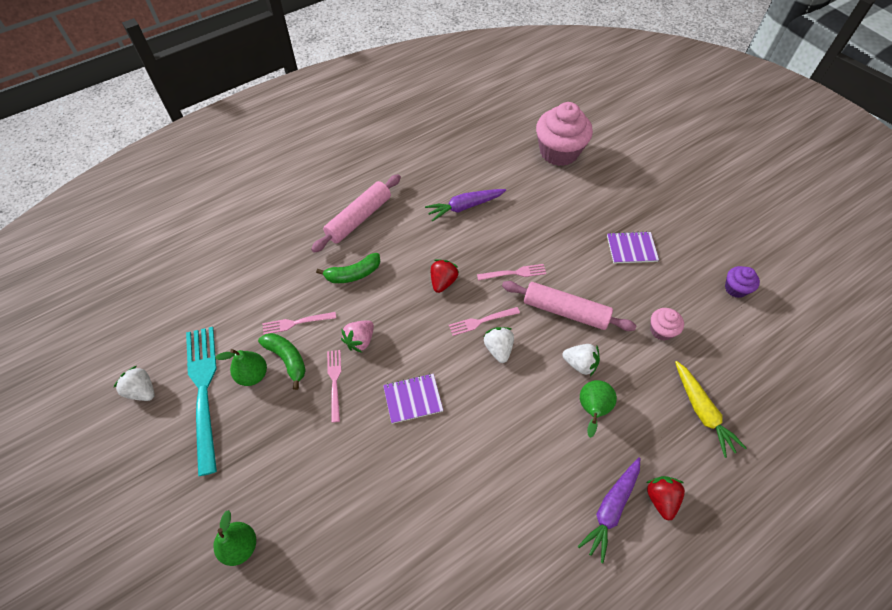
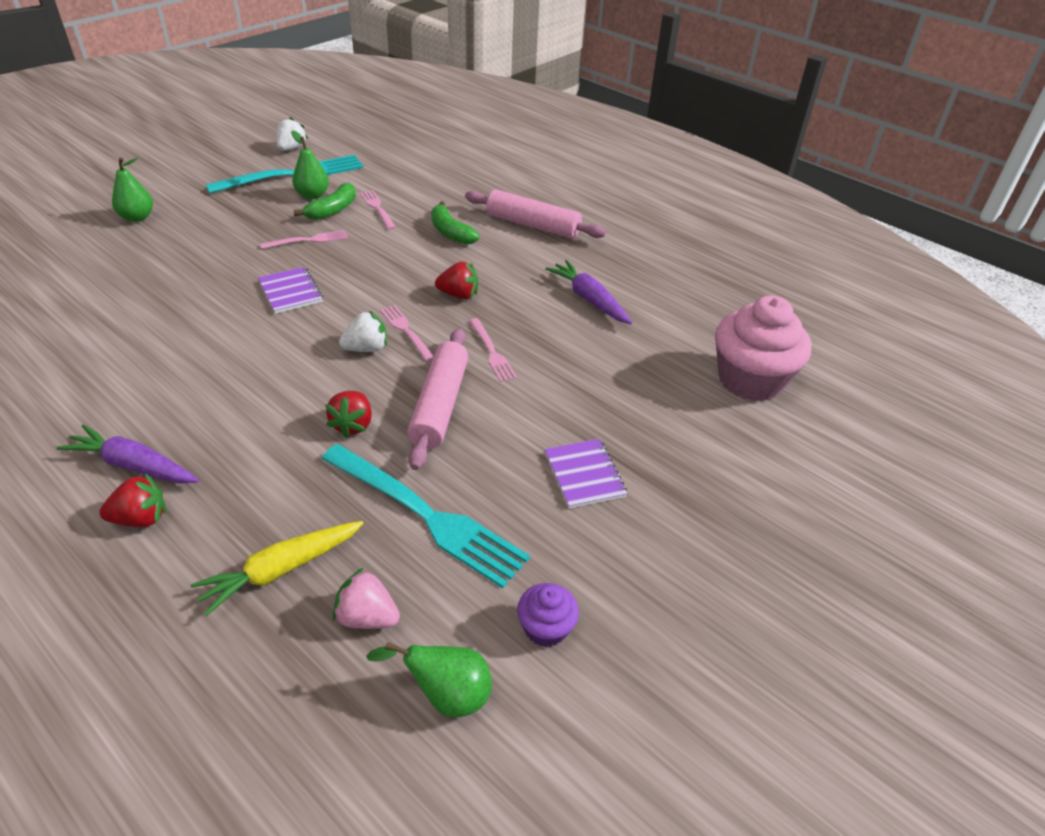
camera: 75 degrees right, 15 degrees down
pink strawberry [341,321,374,353] -> pink strawberry moved to [333,568,400,629]
white strawberry [562,344,600,376] -> red strawberry [325,391,372,438]
green pear [580,380,617,438] -> green pear moved to [366,642,492,718]
pink cupcake [650,308,684,340] -> turquoise fork [321,444,530,588]

